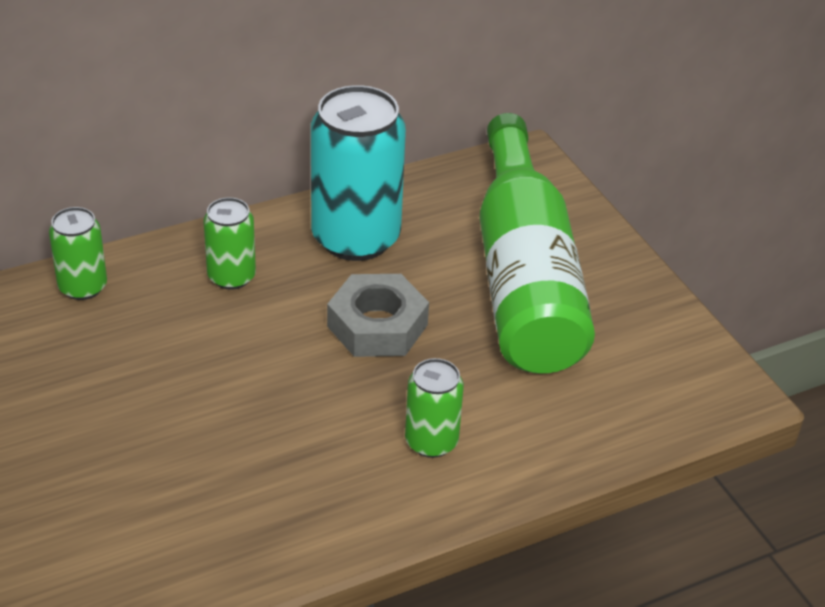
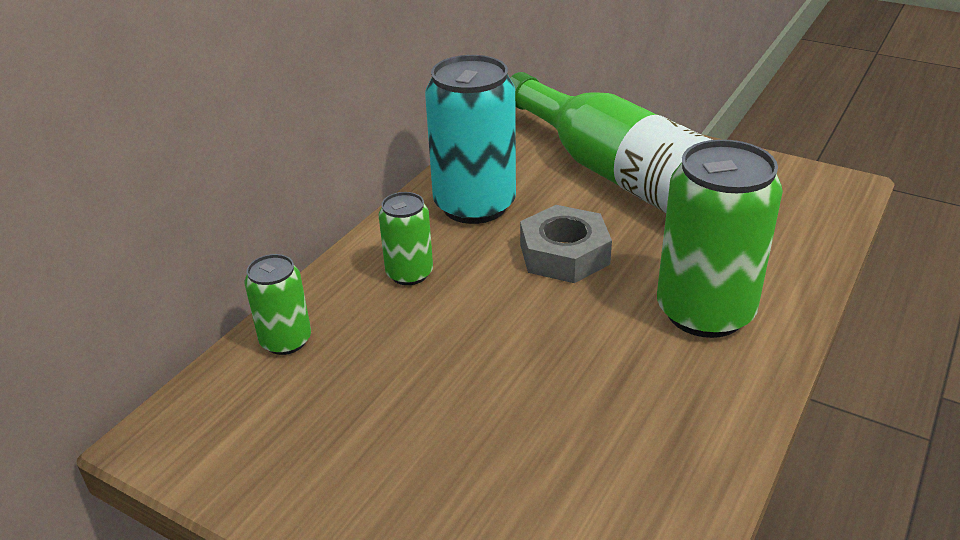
camera: 30 degrees left, 5 degrees down
green can [405,358,464,458] -> green can [657,139,783,338], size x1.91

